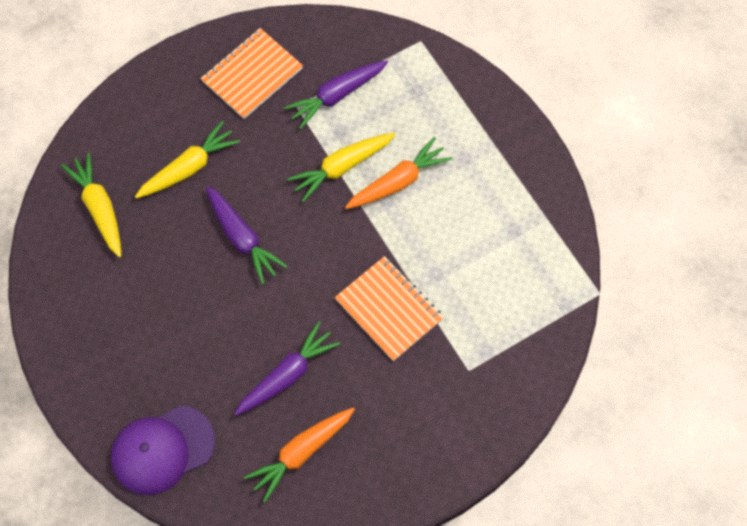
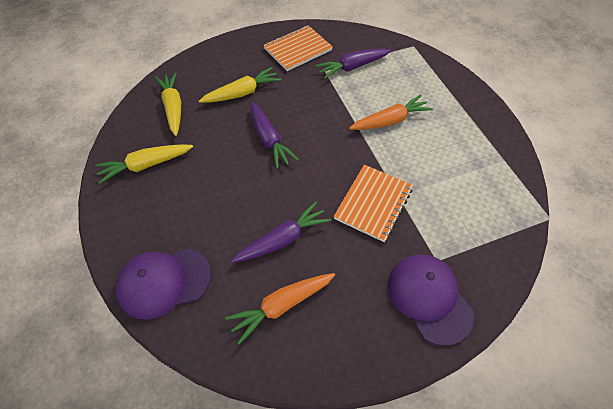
camera: 10 degrees right, 10 degrees down
yellow carrot [287,133,396,202] -> yellow carrot moved to [95,144,193,184]
orange notebook [335,256,443,361] -> orange notebook turned 60 degrees clockwise [334,165,413,242]
none -> purple cap [388,254,474,346]

